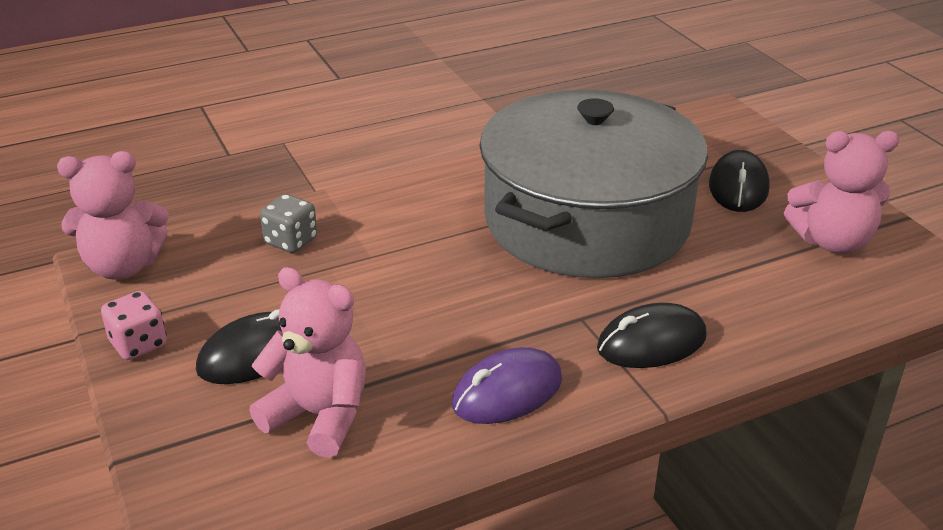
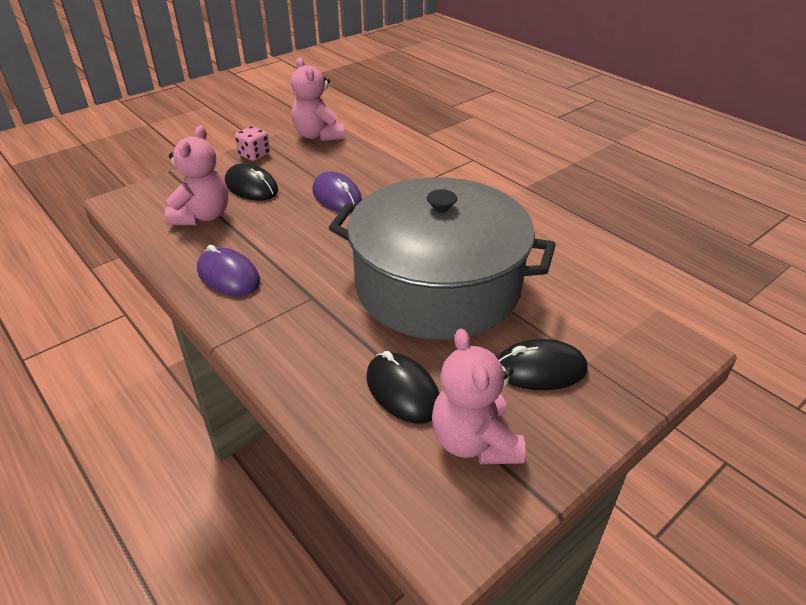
camera: 75 degrees right, 5 degrees up
grey dice [260,194,317,253] -> none
black mouse [597,303,706,368] -> black mouse moved to [366,351,440,424]
none -> purple mouse [312,172,362,212]

